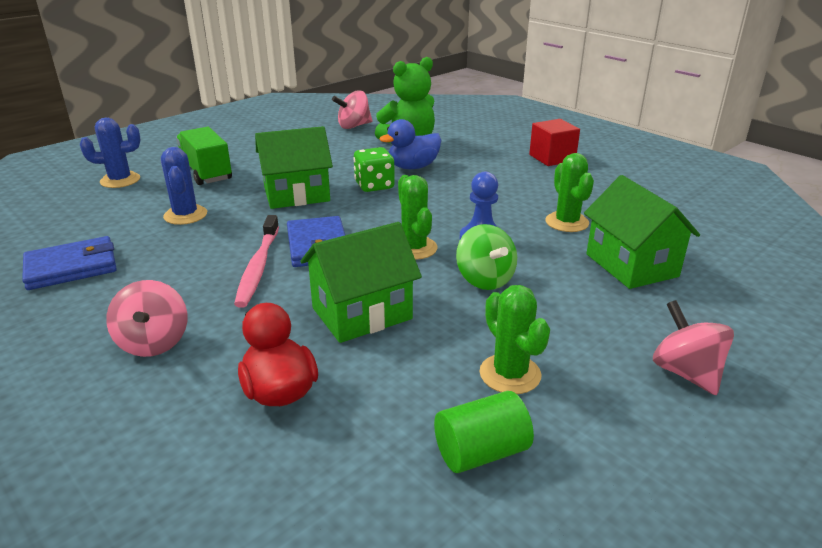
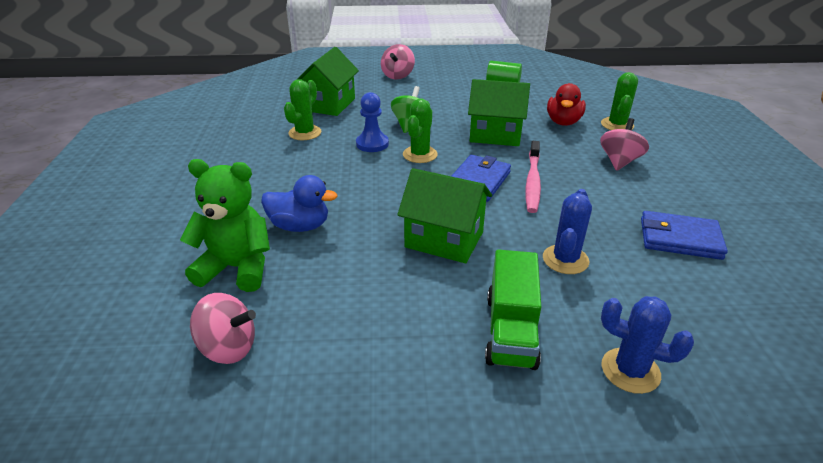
camera: 140 degrees left, 5 degrees up
pink toothbrush [234,215,279,308] -> pink toothbrush turned 150 degrees clockwise [526,141,541,213]
green dice [353,147,395,192] -> none
green cactus [480,285,550,394] -> green cactus moved to [601,72,638,130]
red cube [529,119,580,166] -> none

